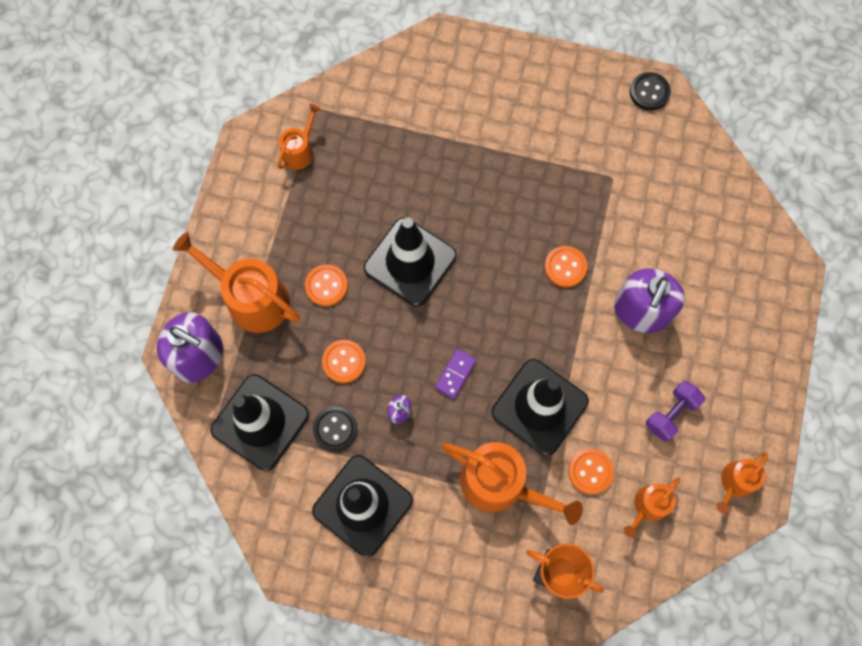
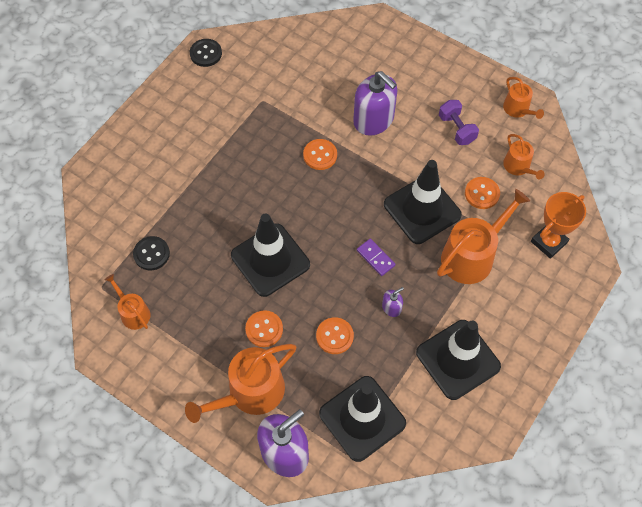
camera: 70 degrees left, 10 degrees down
black button [313,406,358,451] -> black button moved to [133,236,170,270]

